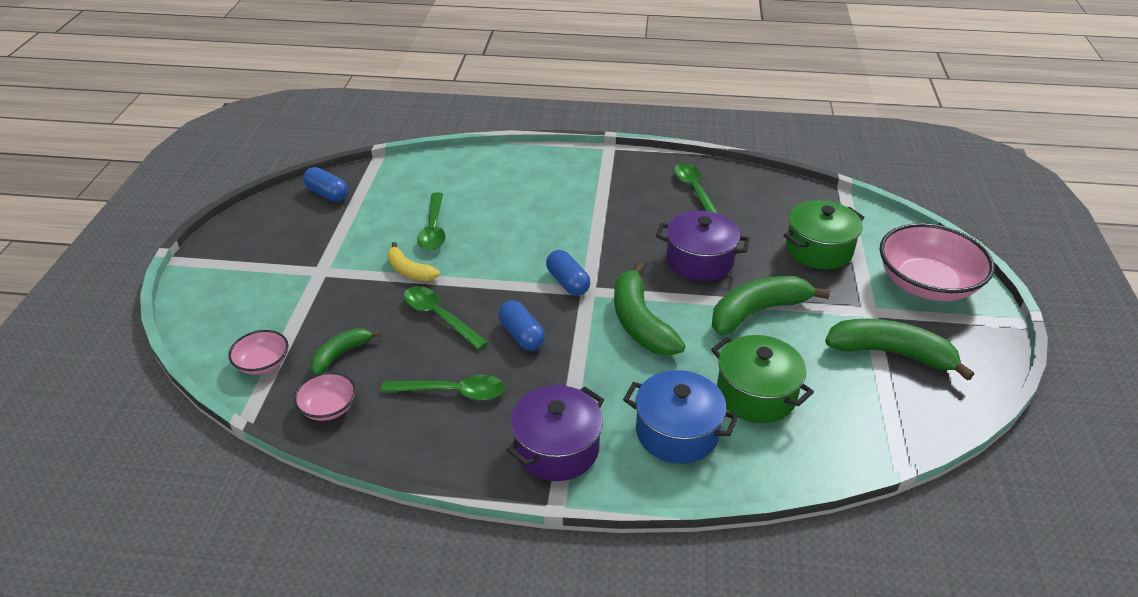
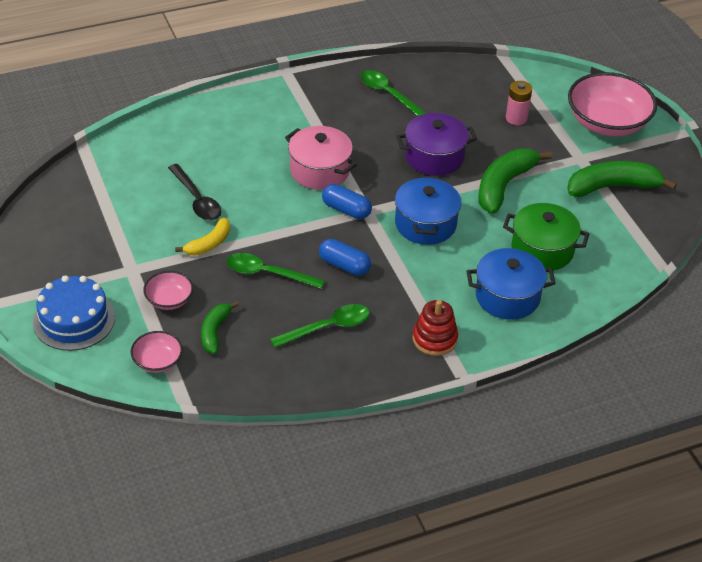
camera: 30 degrees left, 5 degrees up
pink bowl [294,372,356,421] -> pink bowl moved to [143,271,193,310]
blue capsule [303,167,348,202] -> none
yellow banana [387,242,440,281] -> yellow banana turned 60 degrees counterclockwise [175,217,230,255]
green spoon [417,192,446,251] -> black spoon [168,164,222,221]
purple pot [507,385,604,481] -> red stacking toy [413,300,458,356]
green banana [614,262,685,356] -> blue pot [395,175,461,245]
green pot [784,200,865,269] -> pink battery [506,81,532,125]
none -> blue cake [33,275,115,351]
none -> pink pot [285,126,357,190]

